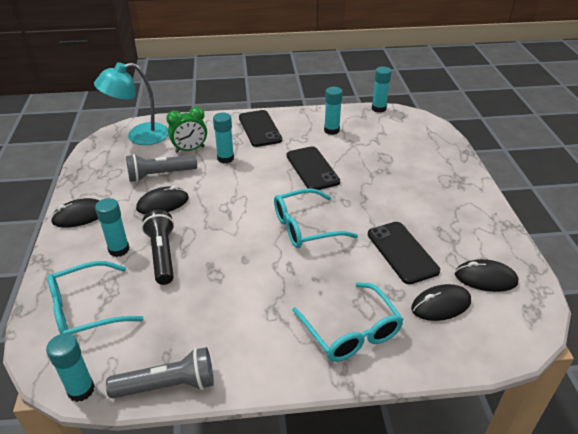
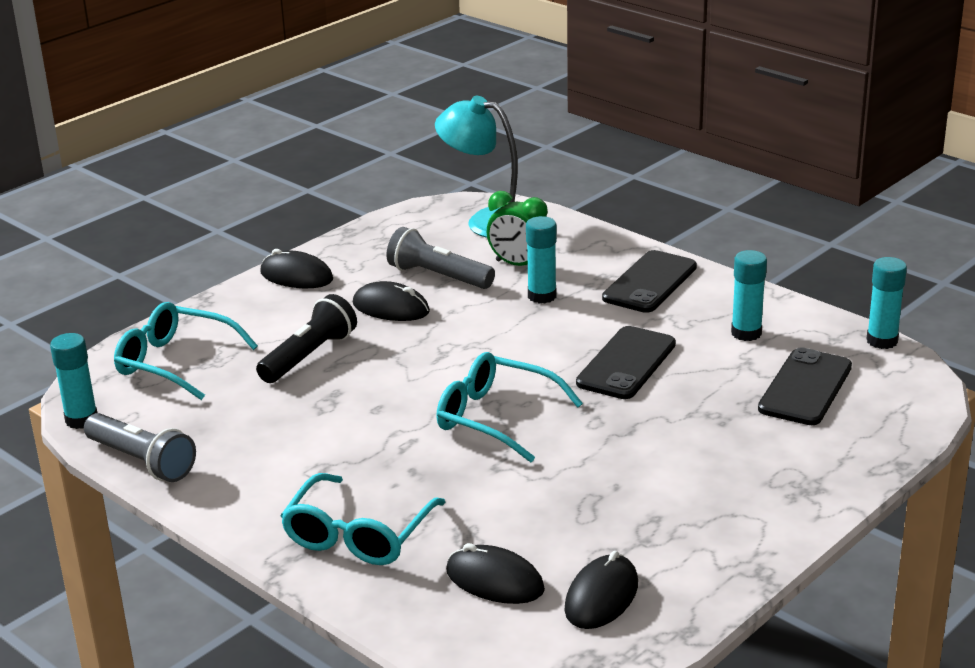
camera: 50 degrees right, 10 degrees down
turquoise glue stick [95,198,129,257] -> none
black phone [368,222,440,284] -> black phone moved to [758,347,852,425]
black mouse [455,259,519,292] -> black mouse turned 60 degrees clockwise [564,551,638,629]

